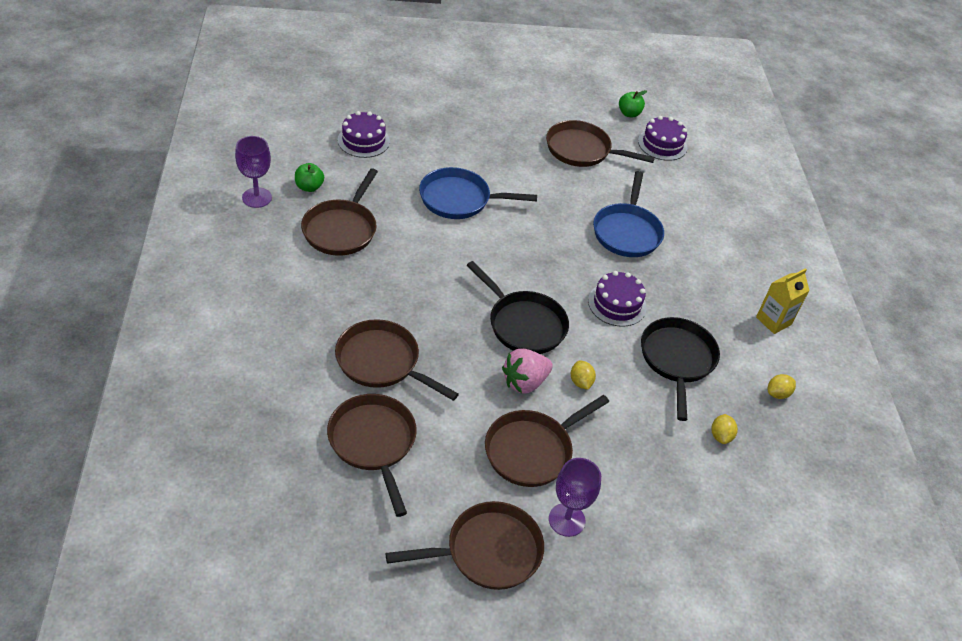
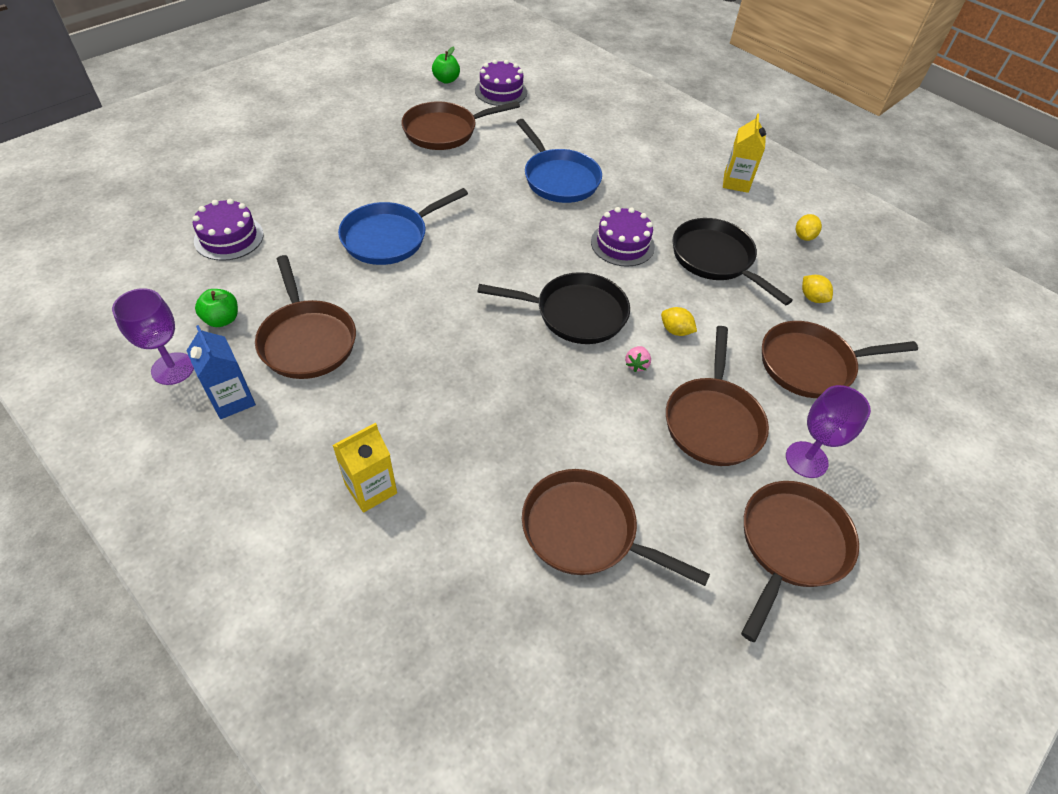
camera: 40 degrees left, 5 degrees up
brown pan [335,319,459,401] -> brown pan moved to [762,321,918,398]
pink strawberry [502,349,553,394] -> pink strawberry [625,346,651,372], size x0.49
none -> blue carton [186,325,256,419]
none -> yellow carton [332,423,397,512]

